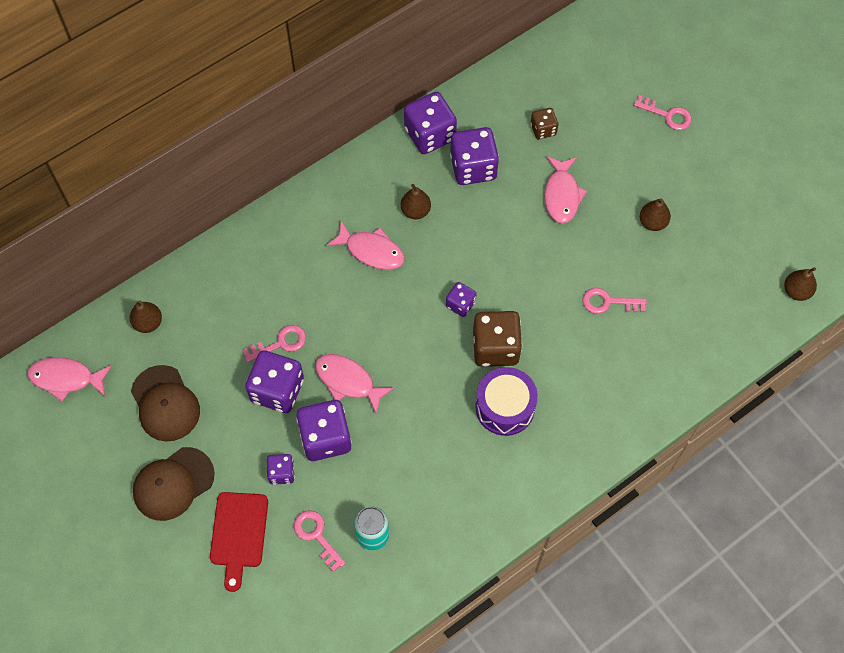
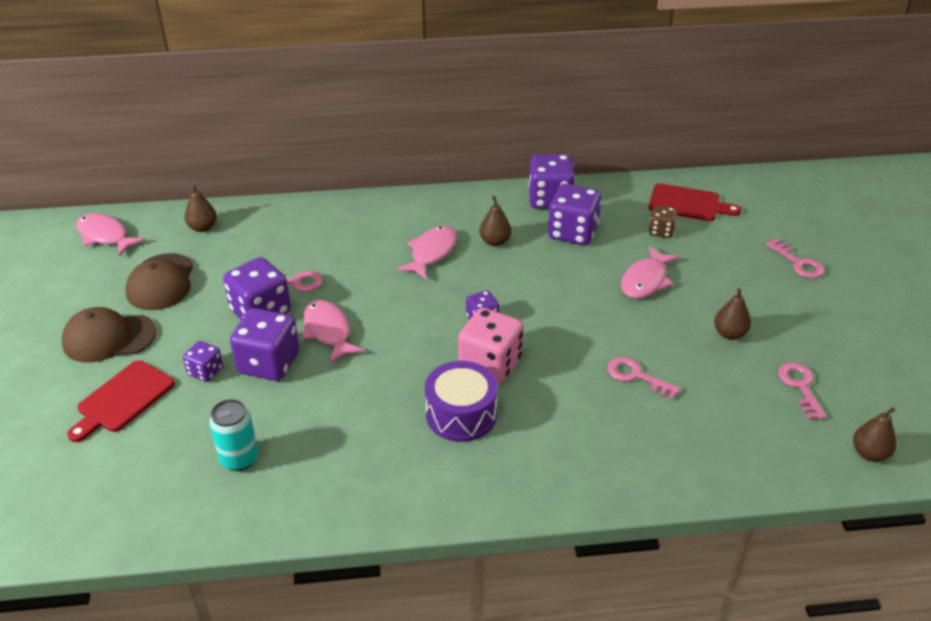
camera: 30 degrees right, 25 degrees down
pink key [294,510,346,572] -> pink key moved to [778,363,826,420]
pink fish [326,221,405,270] -> pink fish turned 120 degrees counterclockwise [396,226,457,280]
brown dice [473,311,522,367] -> pink dice [458,308,524,384]
none -> red cutting board [649,184,741,221]

